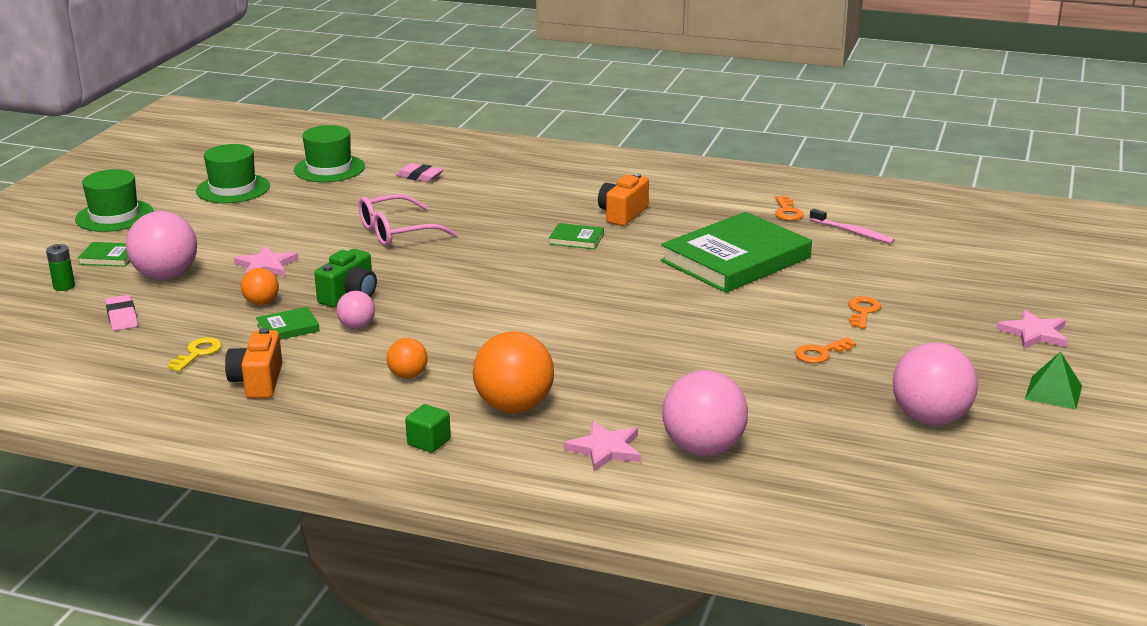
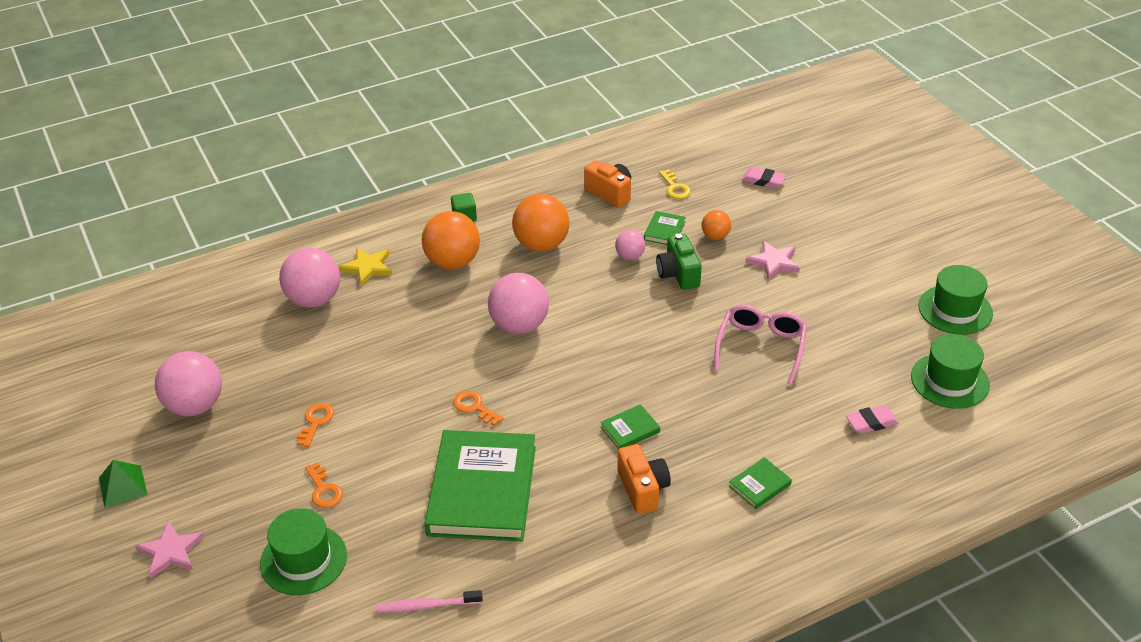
camera: 135 degrees right, 15 degrees up
green battery [46,244,75,291] -> none
green hat [75,169,153,232] -> green hat moved to [260,508,347,595]
green book [78,242,130,267] -> green book moved to [729,457,792,509]
pink ball [126,211,197,280] -> pink ball moved to [488,273,549,334]
orange ball [387,338,428,379] -> orange ball [512,194,569,252], size x1.91
pink star [564,421,641,472] -> yellow star [339,247,392,286]
orange key [775,196,804,221] -> orange key moved to [453,391,504,426]

